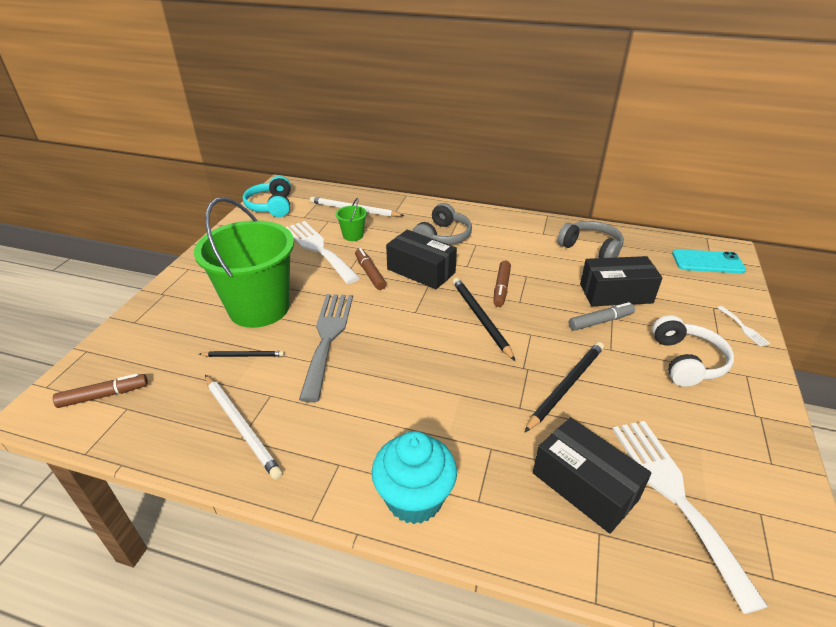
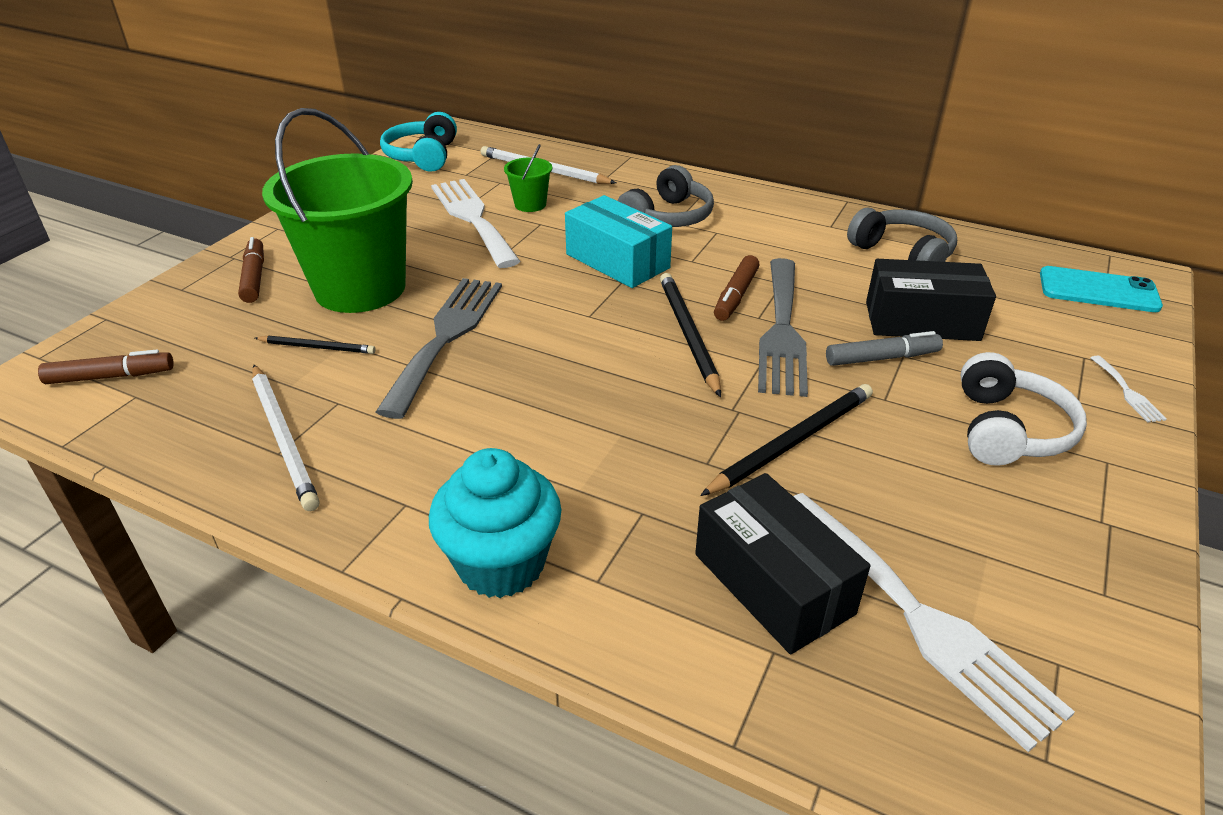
camera: 10 degrees right, 0 degrees up
brown marker [355,248,386,290] -> brown marker moved to [238,237,264,303]
black box [386,230,457,289] -> turquoise box [565,195,672,288]
white fork [612,421,768,614] -> white fork turned 150 degrees clockwise [793,493,1075,752]
none -> grey fork [758,258,808,397]

